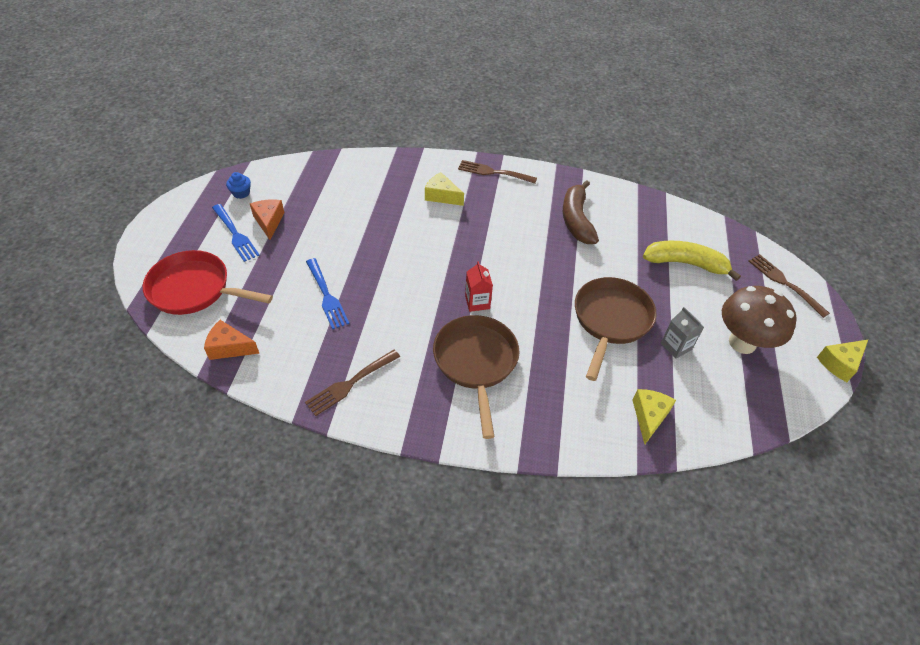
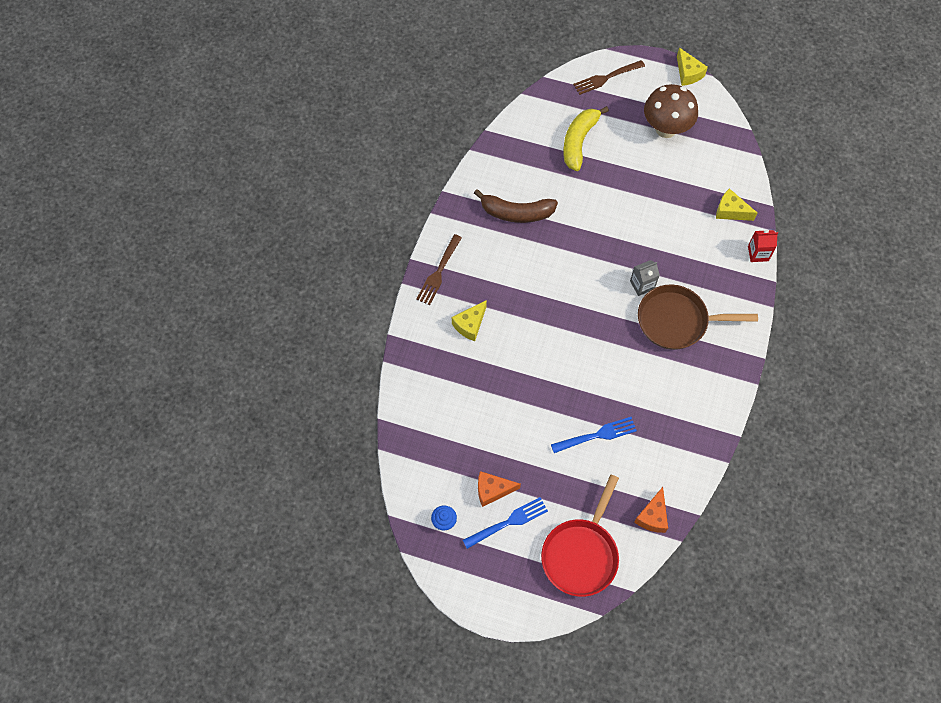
camera: 80 degrees left, 15 degrees up
brown fork [305,350,400,416] -> none
red carton [465,261,493,312] -> red carton moved to [748,230,778,262]
brown pan [575,277,657,381] -> none
grey carton [661,307,704,359] -> grey carton moved to [630,260,660,296]

